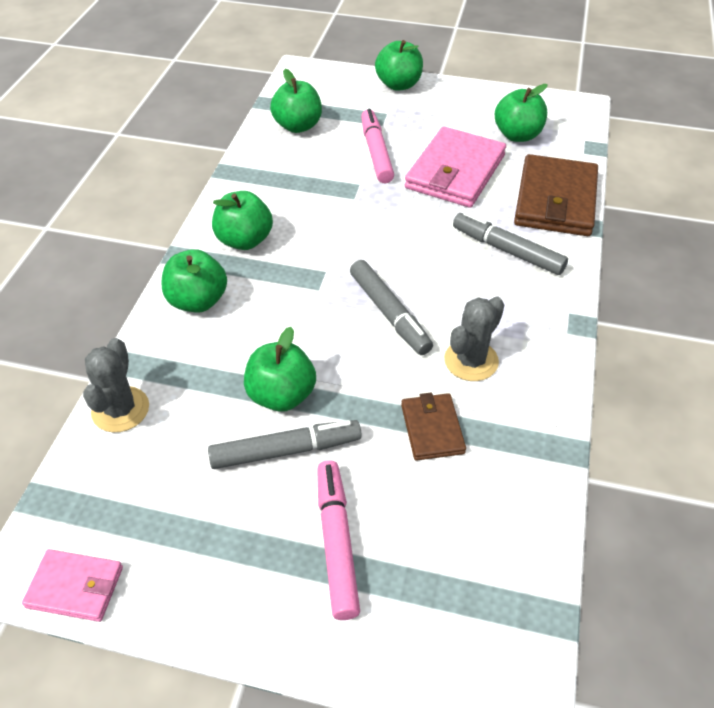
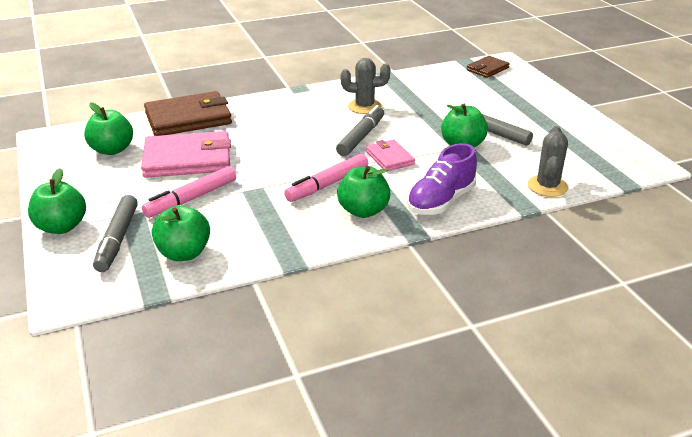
camera: 125 degrees left, 15 degrees down
pink wallet [22,549,123,622] -> pink wallet moved to [366,140,415,171]
grey cactus [83,338,149,432] -> grey cactus turned 45 degrees counterclockwise [528,126,568,197]
green apple [162,249,227,313] -> purple shoe [407,143,477,215]
pink marker [317,460,360,620] -> pink marker moved to [284,154,368,202]
brown wallet [401,393,466,461] -> brown wallet moved to [467,56,510,78]
grey marker [453,212,568,275] -> grey marker moved to [93,195,138,272]

